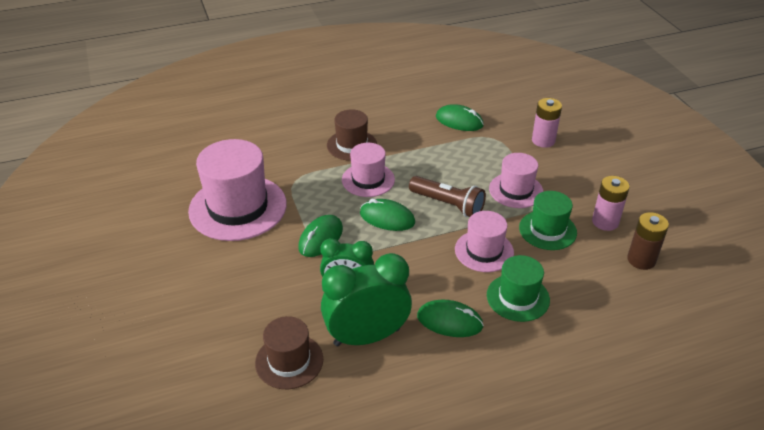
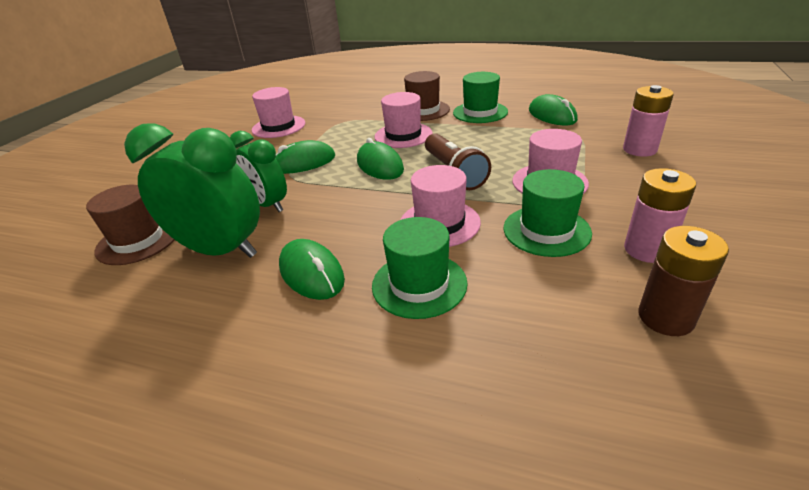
camera: 40 degrees right, 5 degrees down
pink hat [188,139,287,241] -> pink hat [252,87,305,138], size x0.57
none -> green hat [453,72,508,123]

